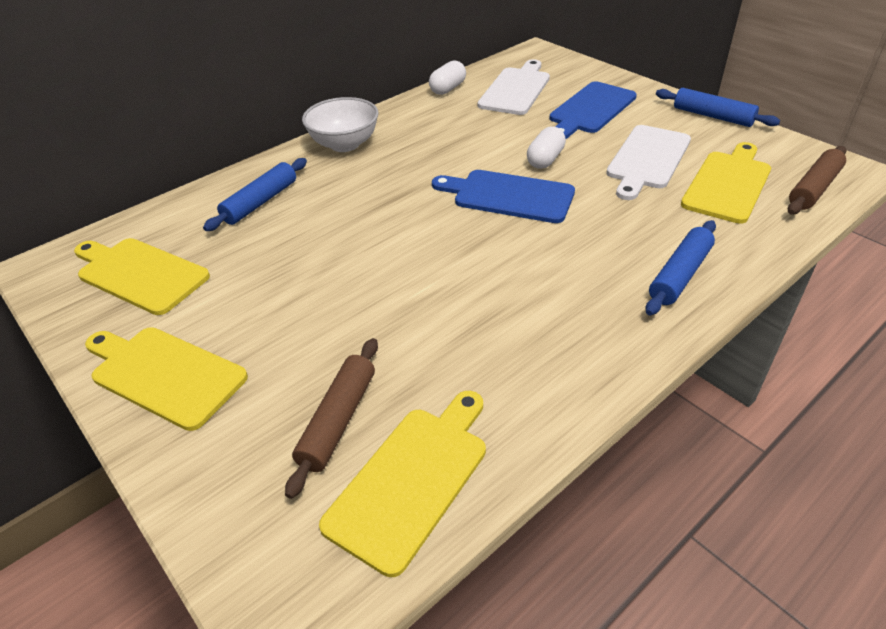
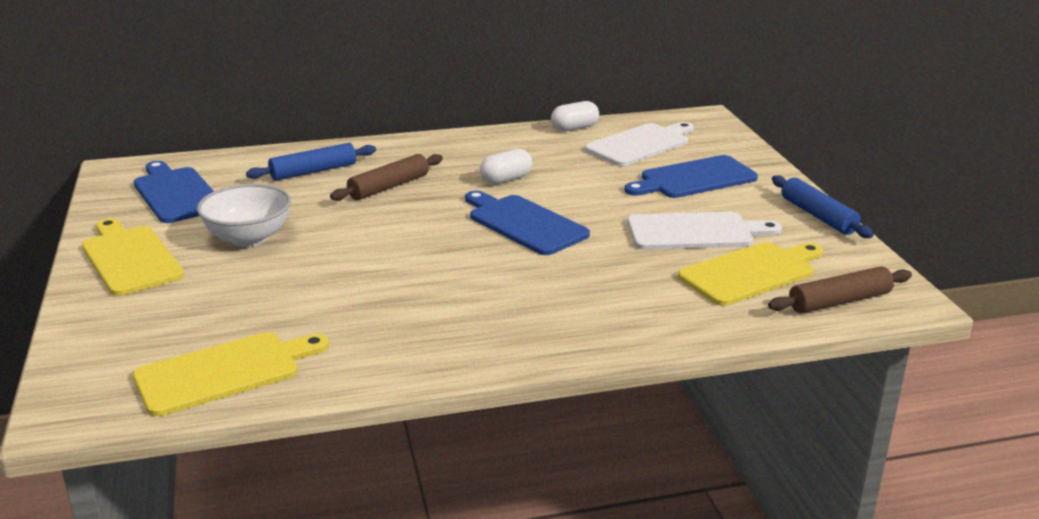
camera: 25 degrees right, 15 degrees down
yellow cutting board [74,238,210,315] -> blue cutting board [134,161,214,223]
brown rolling pin [285,338,378,499] -> brown rolling pin moved to [330,154,443,201]
white bowl [302,97,379,152] -> white bowl moved to [197,184,291,247]
white capsule [527,126,566,169] -> white capsule moved to [480,149,533,184]
white cutting board [606,125,691,200] -> white cutting board turned 150 degrees counterclockwise [627,212,782,250]
blue rolling pin [646,220,716,315] -> none

